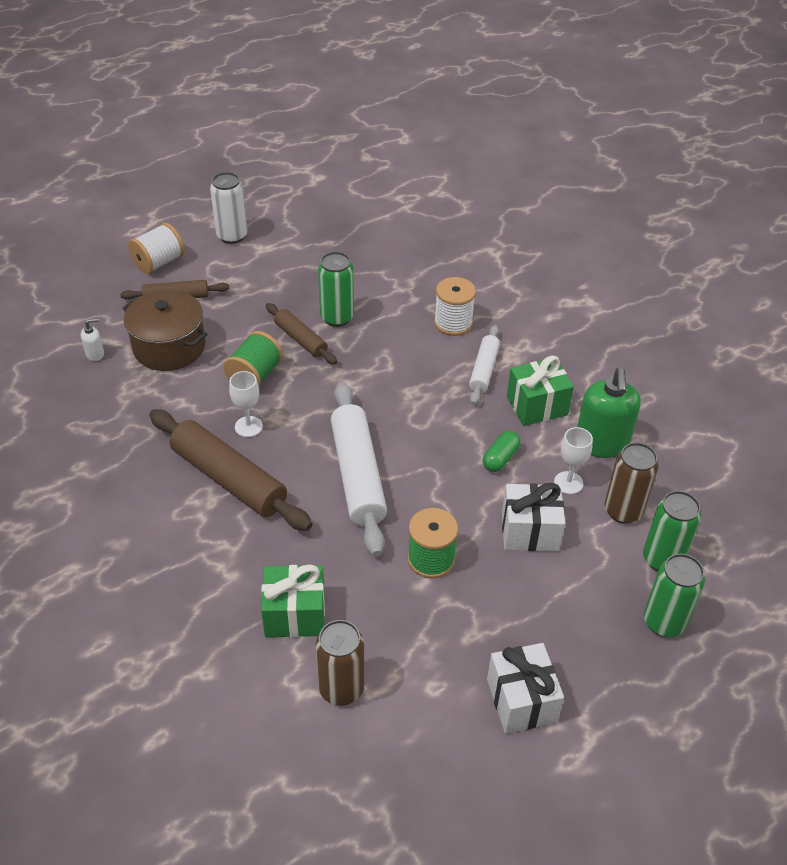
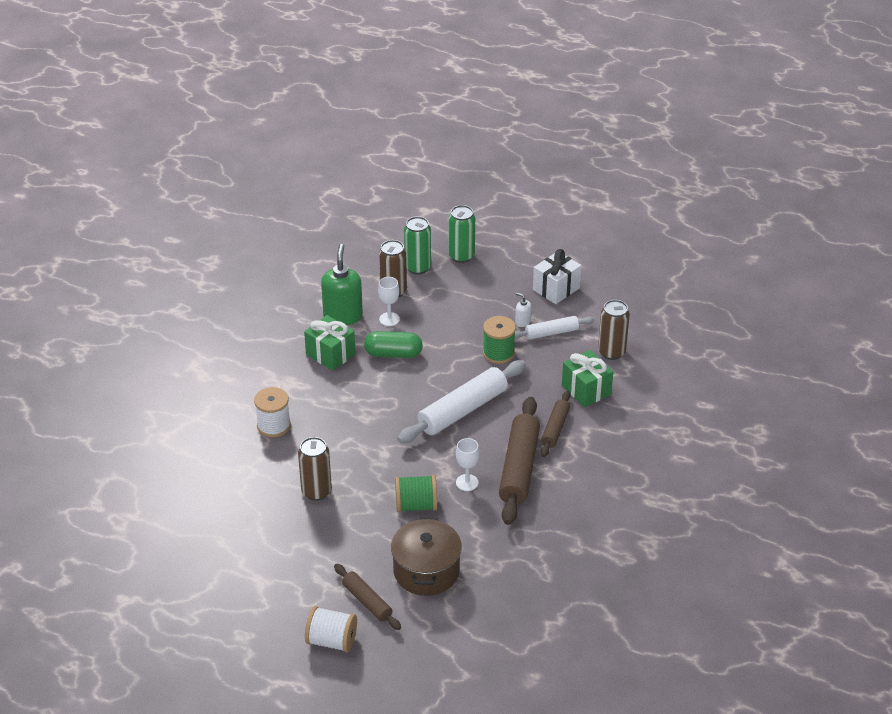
camera: 120 degrees left, 5 degrees down
white soap dispenser [81,318,104,361] -> white soap dispenser moved to [515,293,531,327]
white can [210,172,247,244] -> none
brown rolling pin [266,303,337,364] -> brown rolling pin moved to [540,391,570,457]
green can [318,252,354,327] -> brown can [298,437,332,501]
white rolling pin [469,325,500,405] -> white rolling pin moved to [515,316,595,340]
green capsule [483,431,521,472] -> green capsule [364,331,423,358], size x1.52
white gift [502,483,565,551] -> none
green soap dispenser [577,367,641,458] -> green soap dispenser turned 60 degrees counterclockwise [321,244,363,325]

